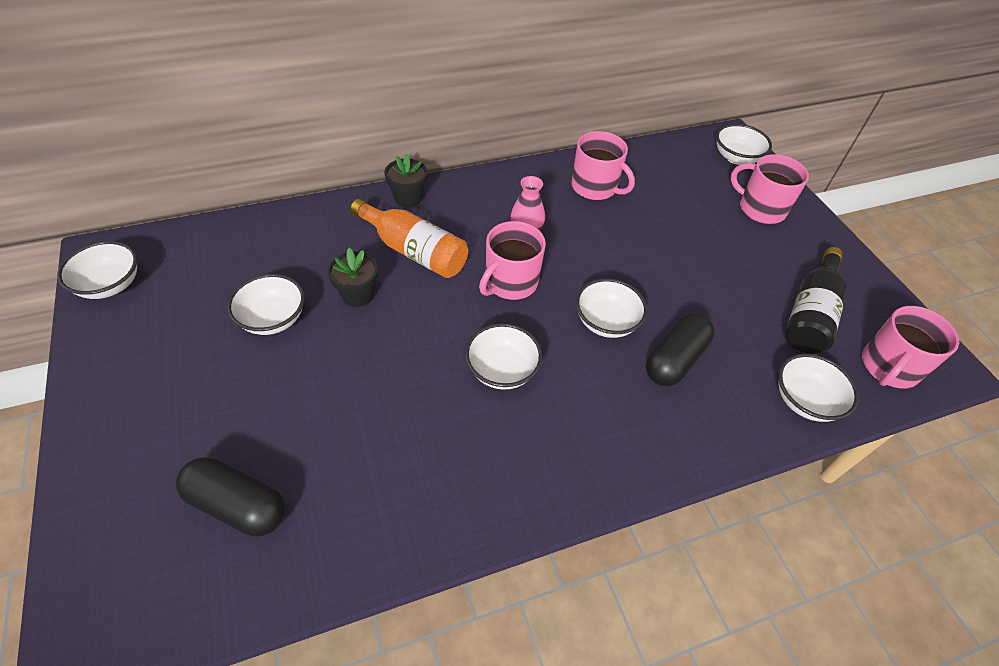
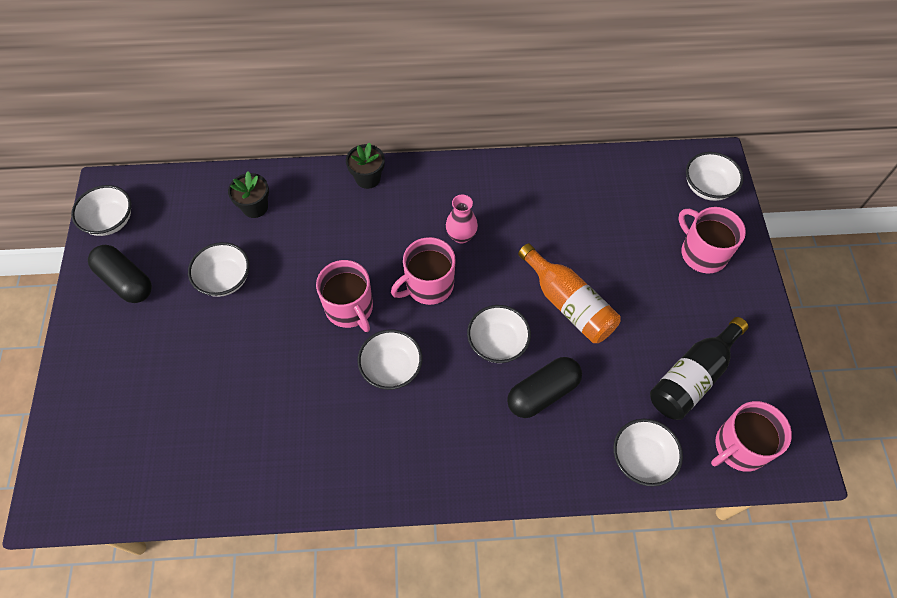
camera: 20 degrees right, 10 degrees up
black capsule [176,457,286,537] -> black capsule moved to [88,245,152,303]
black flower pot [327,248,378,307] -> black flower pot moved to [228,171,269,218]
orange bottle [351,199,468,278] -> orange bottle moved to [518,243,621,343]
pink mug [571,131,635,200] -> pink mug moved to [316,260,373,332]

